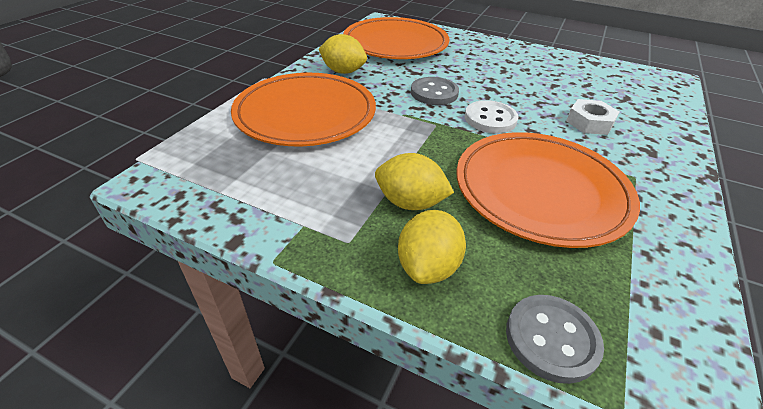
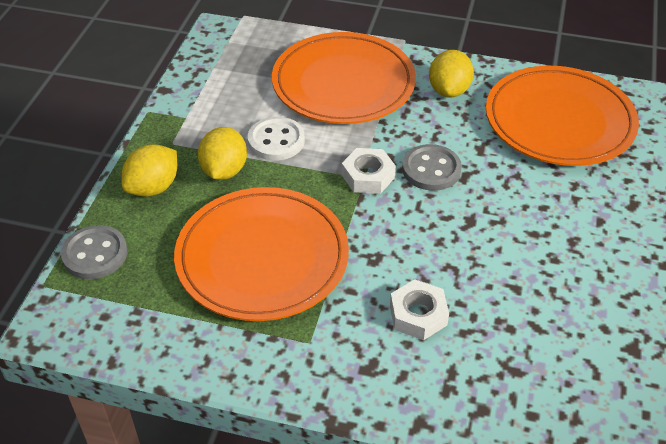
camera: 80 degrees right, 5 degrees up
yellow lemon [398,210,466,284] -> yellow lemon turned 60 degrees counterclockwise [122,144,177,197]
white button [465,100,519,133] -> white button moved to [248,117,305,161]
none -> white nut [342,148,396,194]

